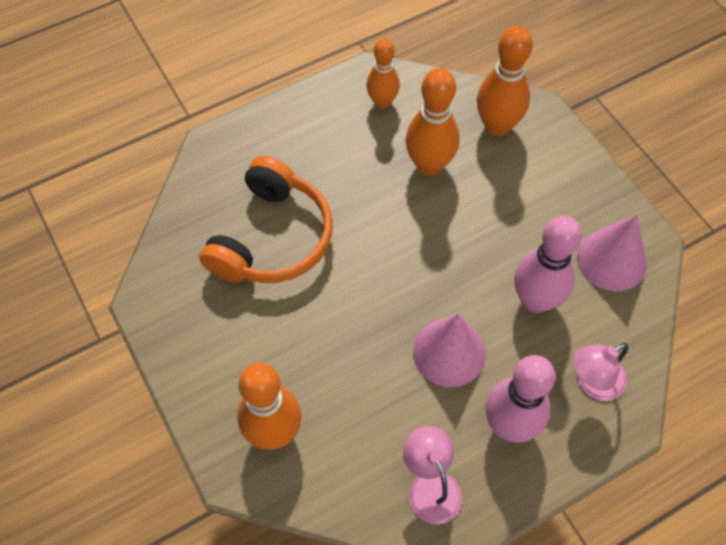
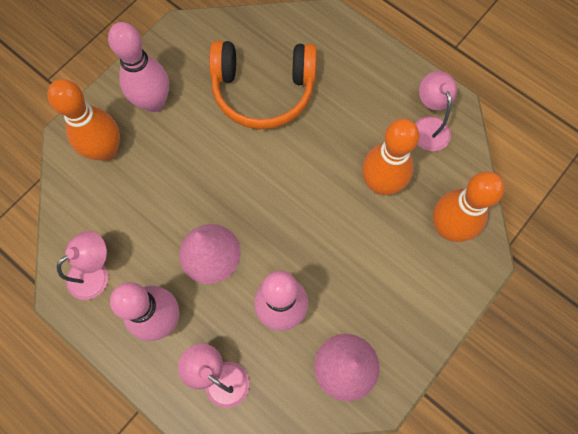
camera: 70 degrees right, 10 degrees up
orange bowling pin [366,38,400,109] -> pink lamp [415,71,457,151]
none -> pink bowling pin [108,22,169,112]

